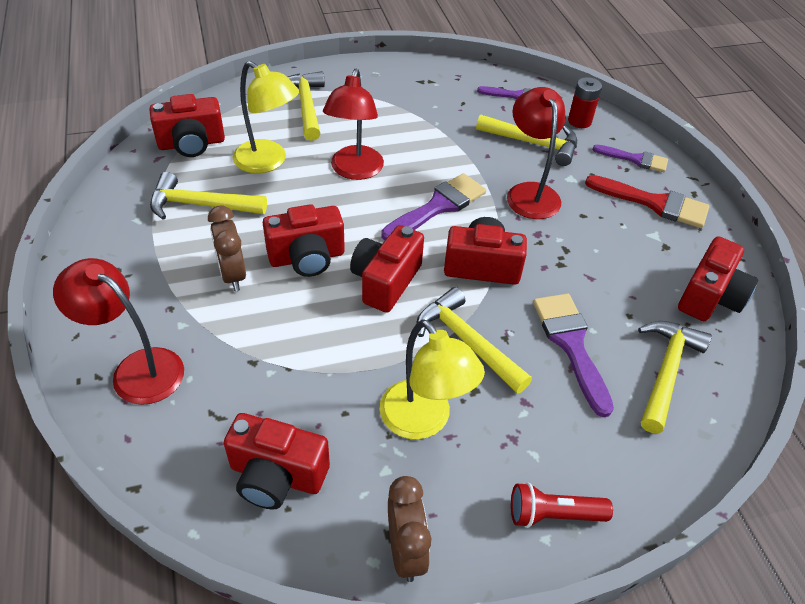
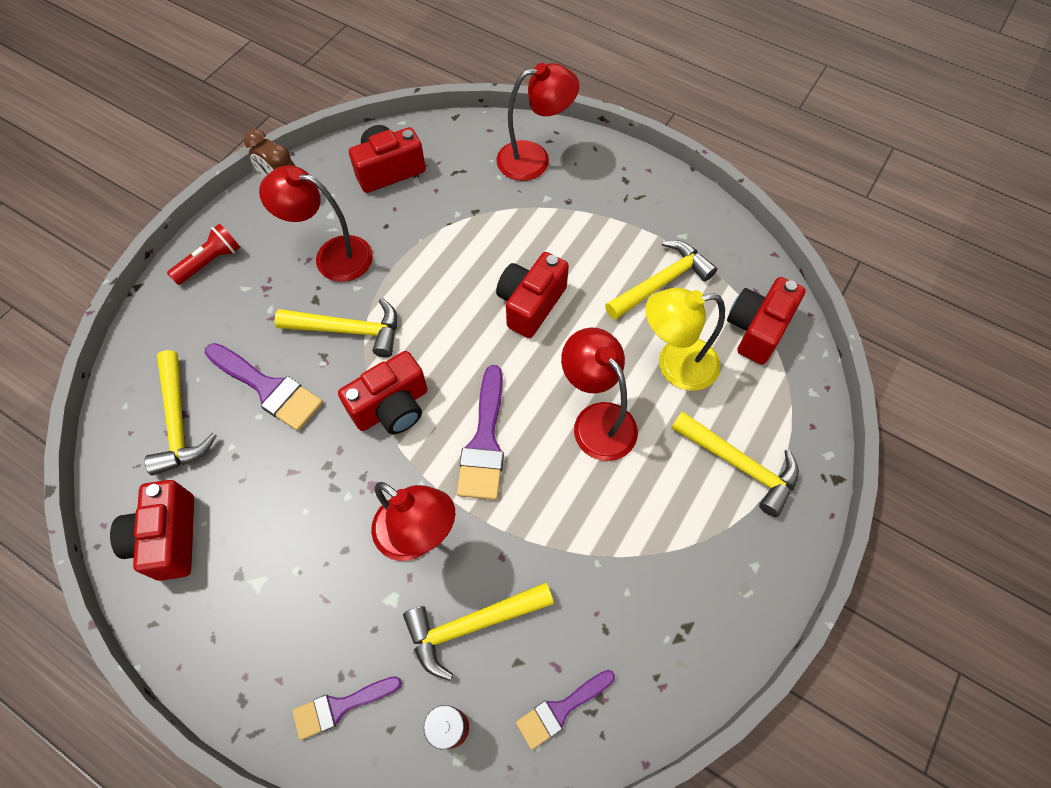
camera: 140 degrees right, 15 degrees up
brown clock [208,206,246,291] -> none
red camera [350,225,424,313] -> none
yellow lamp [380,319,485,440] -> red lamp [259,165,373,282]
red brush [585,175,709,228] -> none

